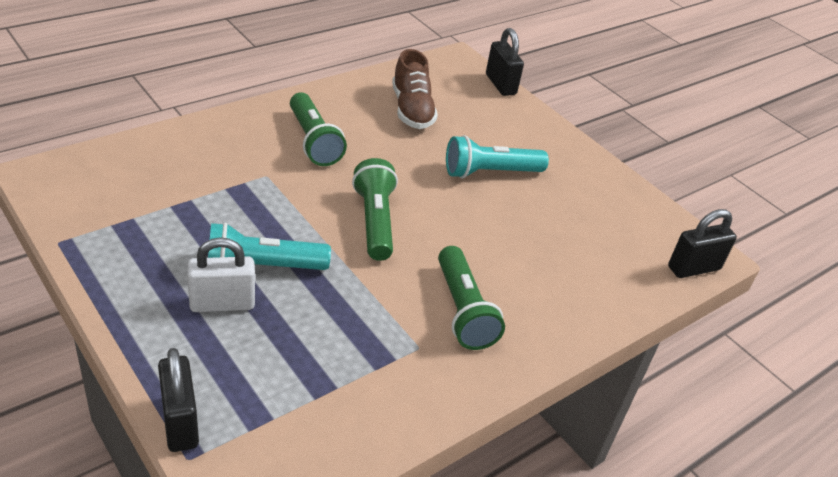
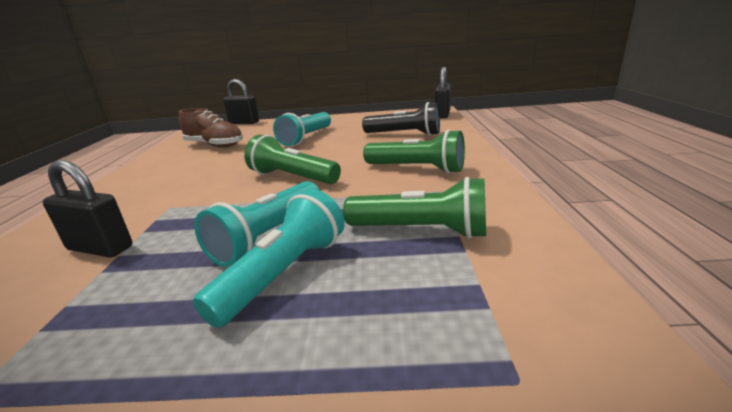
camera: 45 degrees left, 15 degrees down
black padlock [158,348,199,452] -> black padlock moved to [43,160,133,258]
white padlock [187,237,255,312] -> turquoise flashlight [193,189,345,328]
green flashlight [290,93,347,166] -> green flashlight moved to [343,177,486,239]
none -> black flashlight [362,102,440,136]

